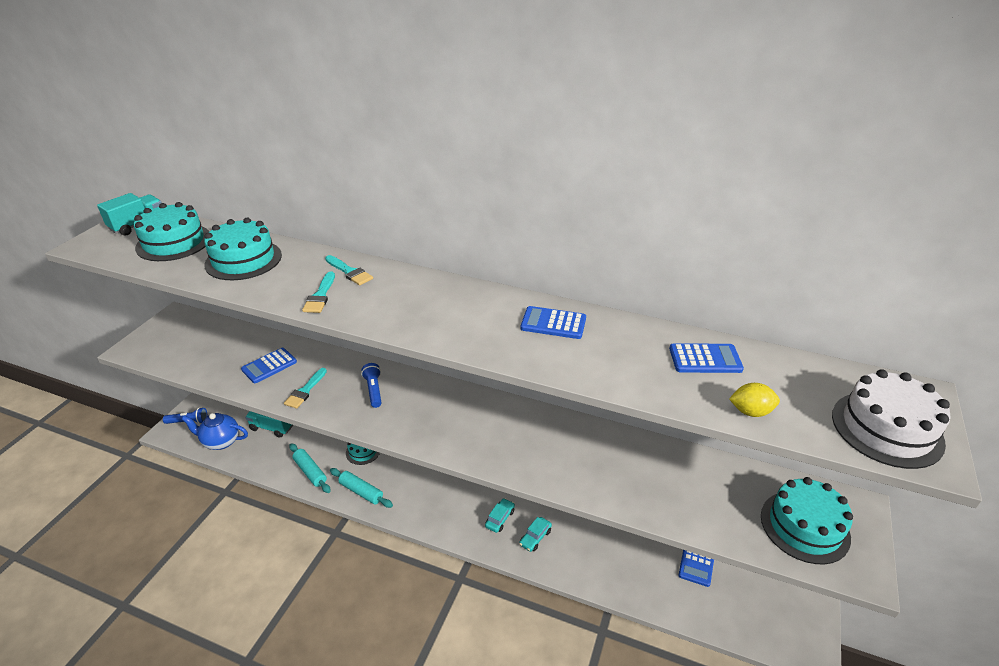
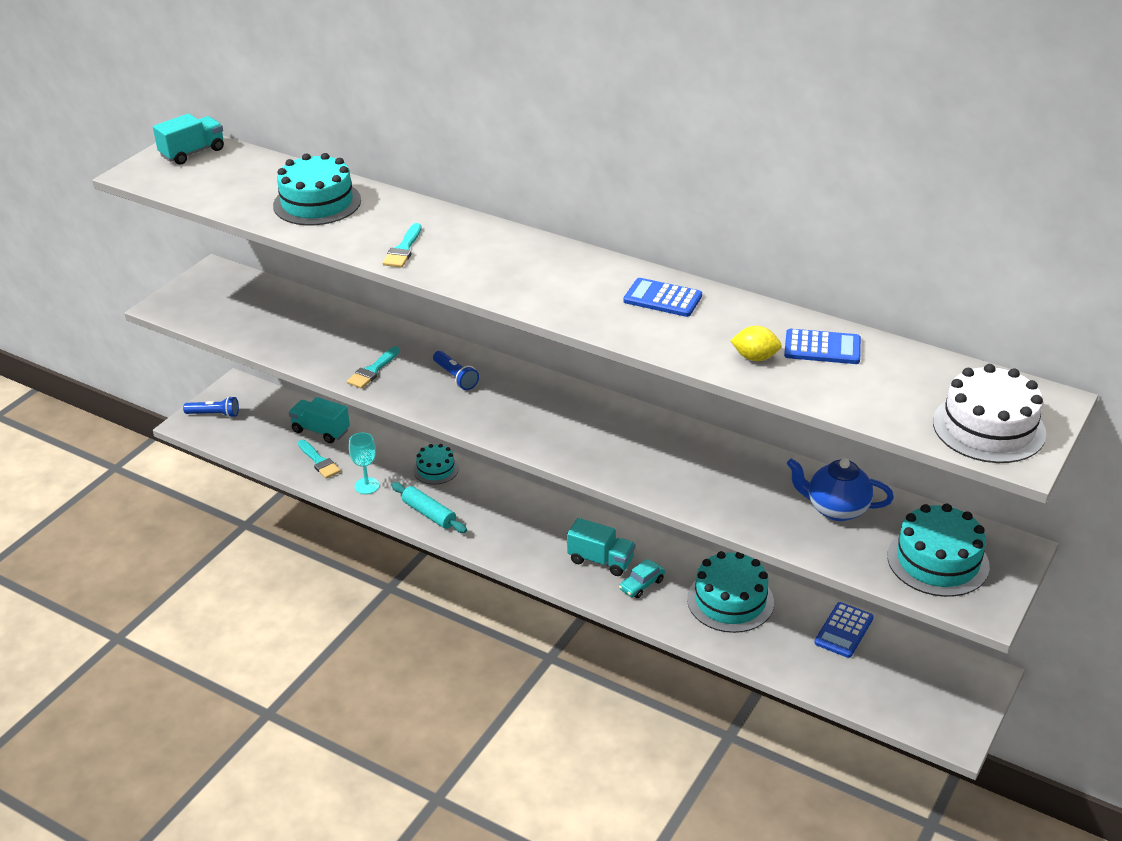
camera: 10 degrees right, 0 degrees up
turquoise cake [134,202,210,261] -> turquoise cake moved to [687,551,774,633]
blue teapot [181,413,248,450] -> blue teapot moved to [787,458,894,521]
blue calculator [241,348,297,383] -> none
turquoise rolling pin [289,443,331,493] -> turquoise goblet [349,432,379,494]
turquoise brush [325,255,373,285] -> turquoise brush moved to [298,440,341,479]
blue flashlight [361,363,382,408] -> blue flashlight turned 150 degrees clockwise [433,351,479,390]
turquoise car [485,498,515,533] -> turquoise truck [567,518,635,576]
yellow lemon [729,383,780,417] -> yellow lemon moved to [730,326,782,361]

